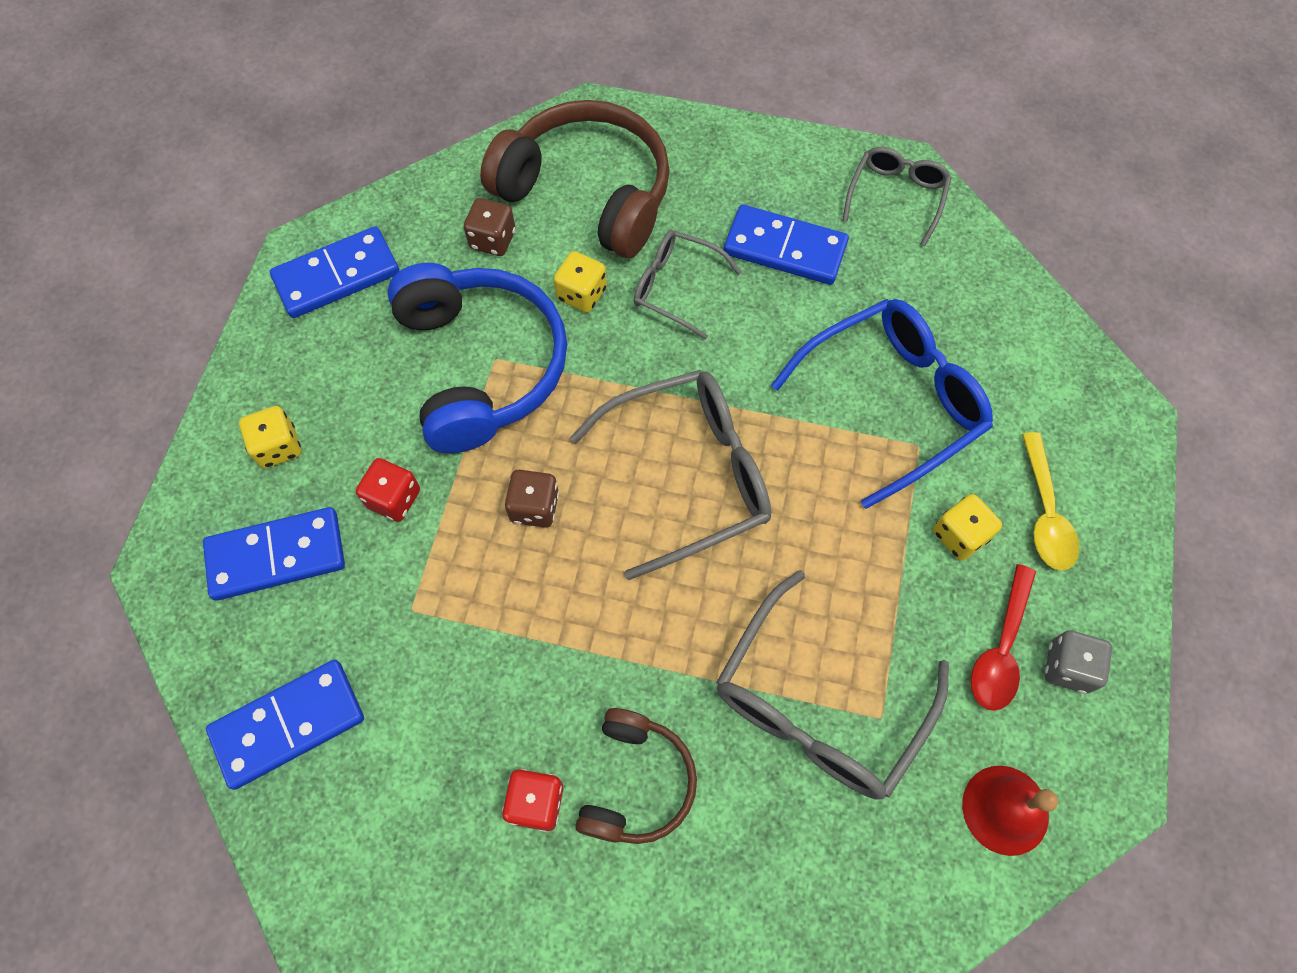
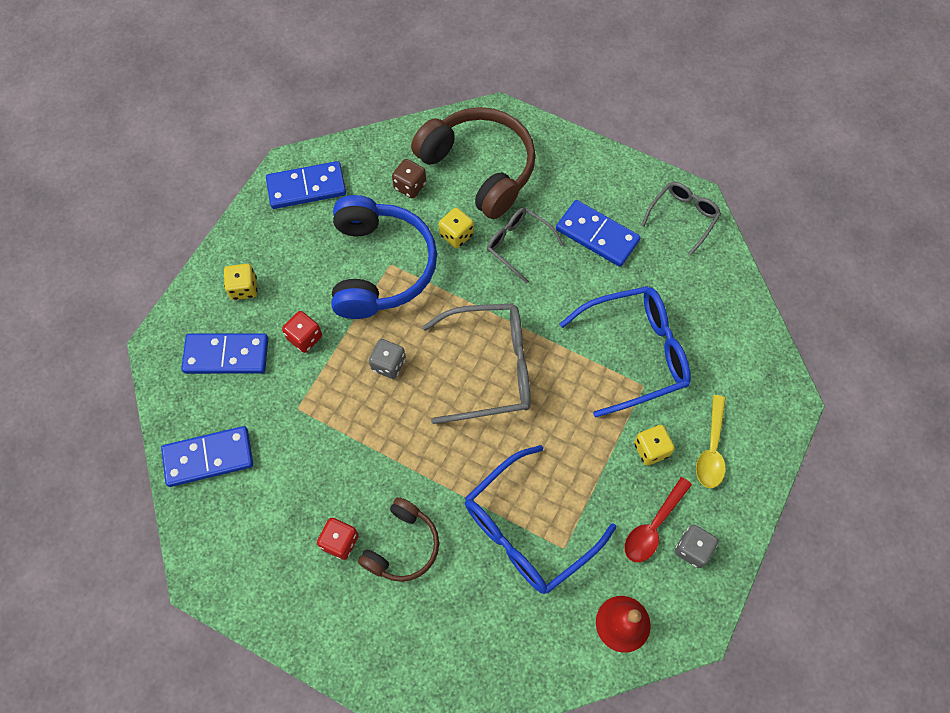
camera: 15 degrees right, 0 degrees up
brown dice [505,470,559,528] -> grey dice [369,339,406,379]
grey glasses [716,570,949,800] -> blue glasses [465,445,616,594]

